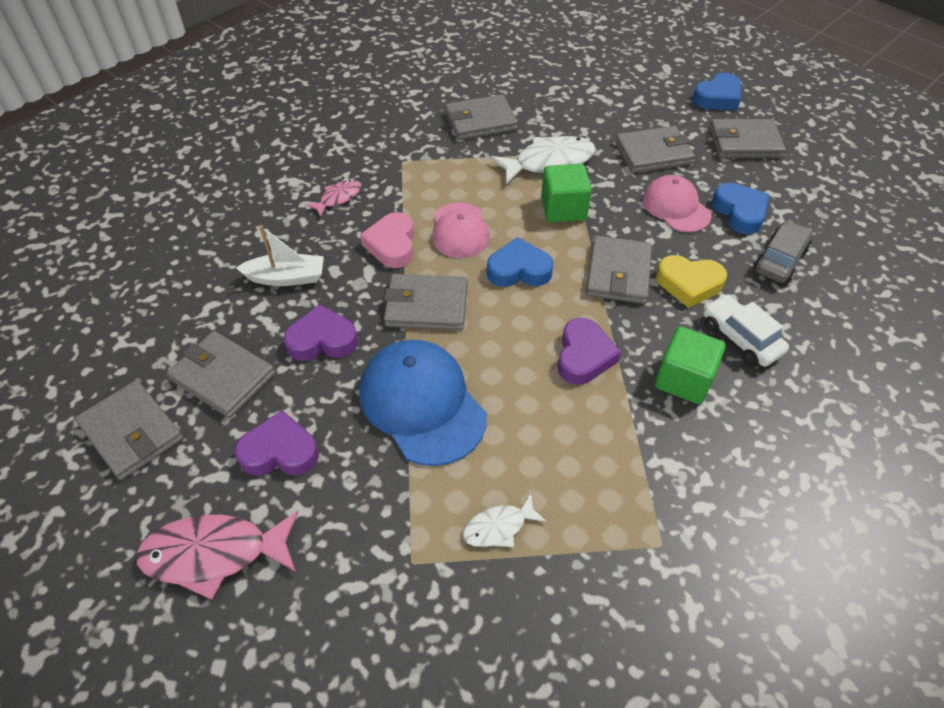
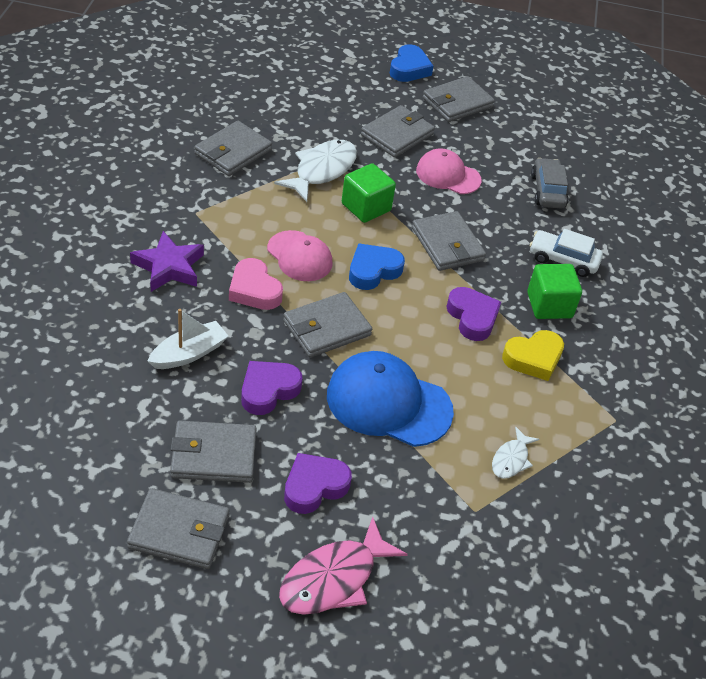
camera: 40 degrees left, 5 degrees down
pink fish [305,180,361,217] -> purple star [130,231,204,292]
yellow heart [656,255,727,308] -> yellow heart moved to [502,330,564,381]
blue heart [712,183,769,234] -> none

